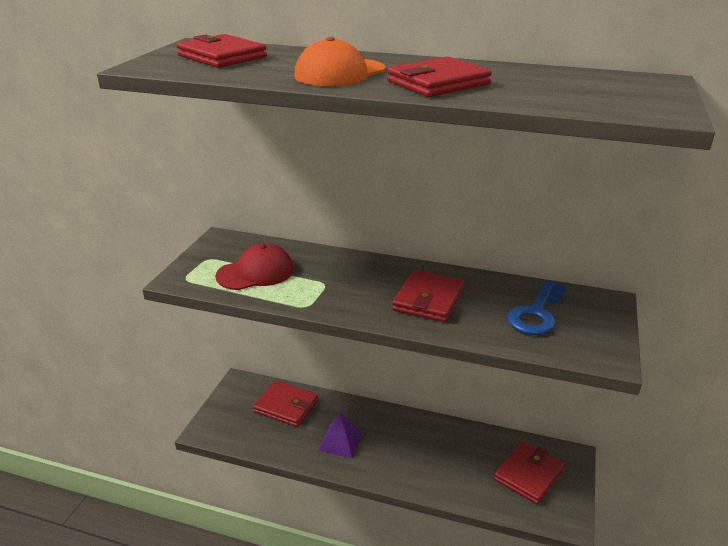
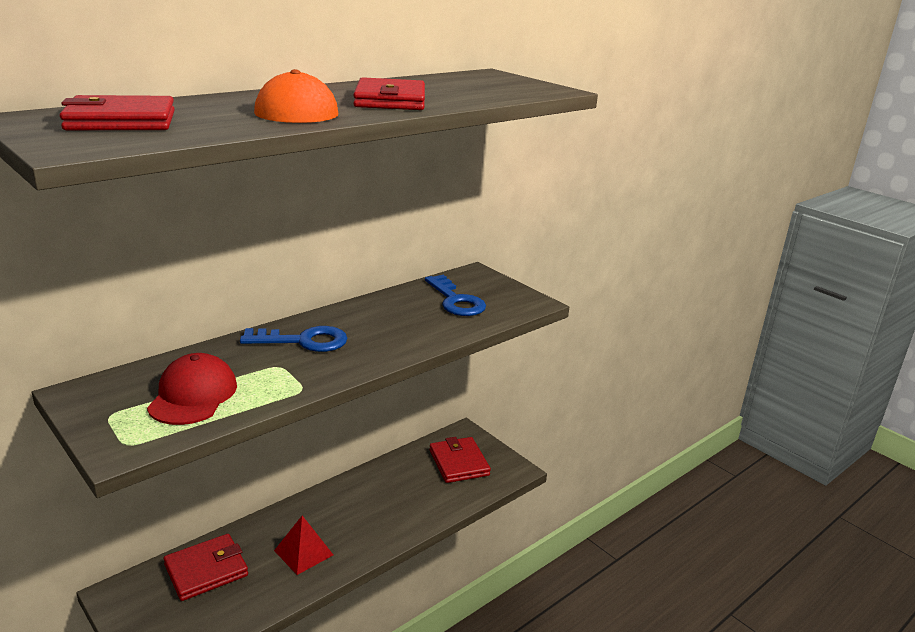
camera: 60 degrees left, 5 degrees down
purple pyramid [318,412,362,458] -> red pyramid [274,516,333,575]
red wallet [392,270,464,322] -> none
none -> blue key [240,326,347,352]

